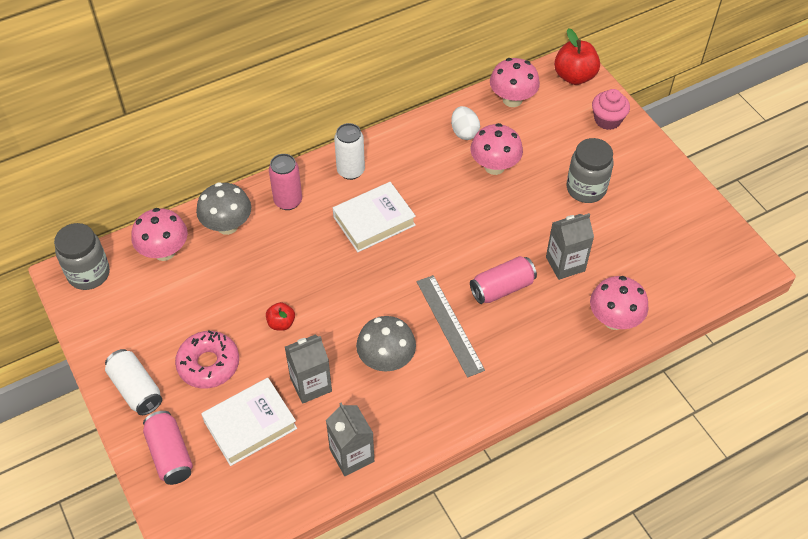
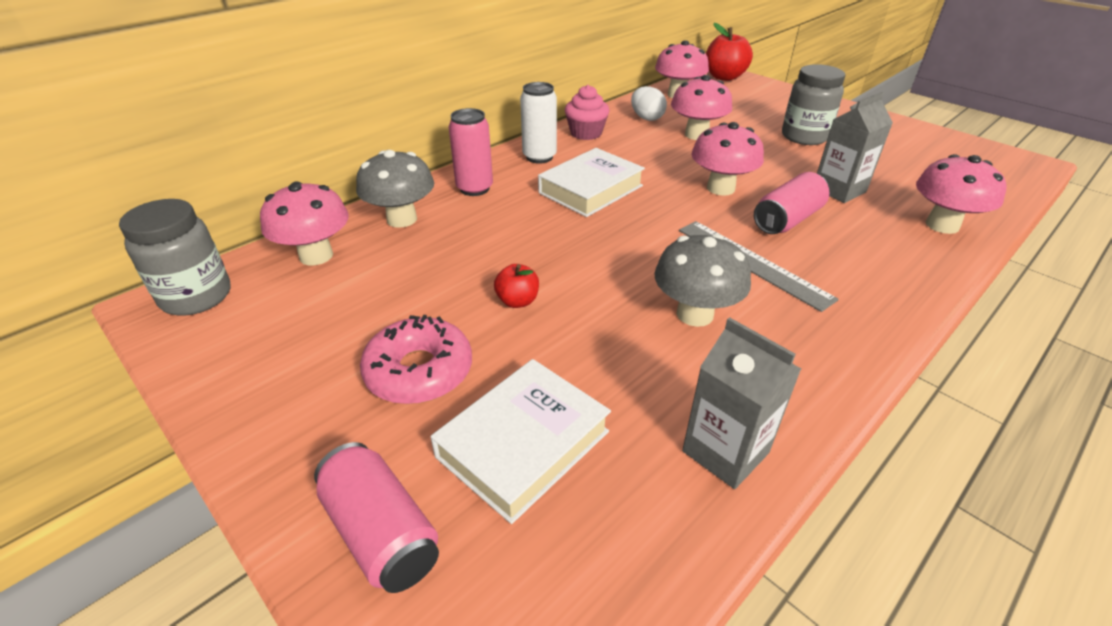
camera: 15 degrees left, 15 degrees down
white can [105,349,162,415] -> none
grey carton [285,334,332,404] -> none
pink cupcake [592,89,630,130] -> pink cupcake moved to [565,85,610,140]
none -> pink mushroom [691,122,764,196]

